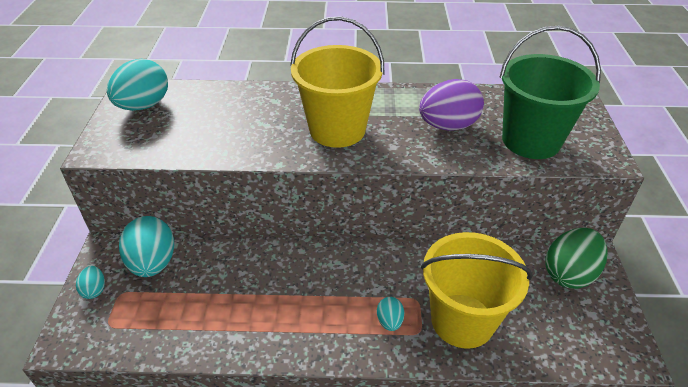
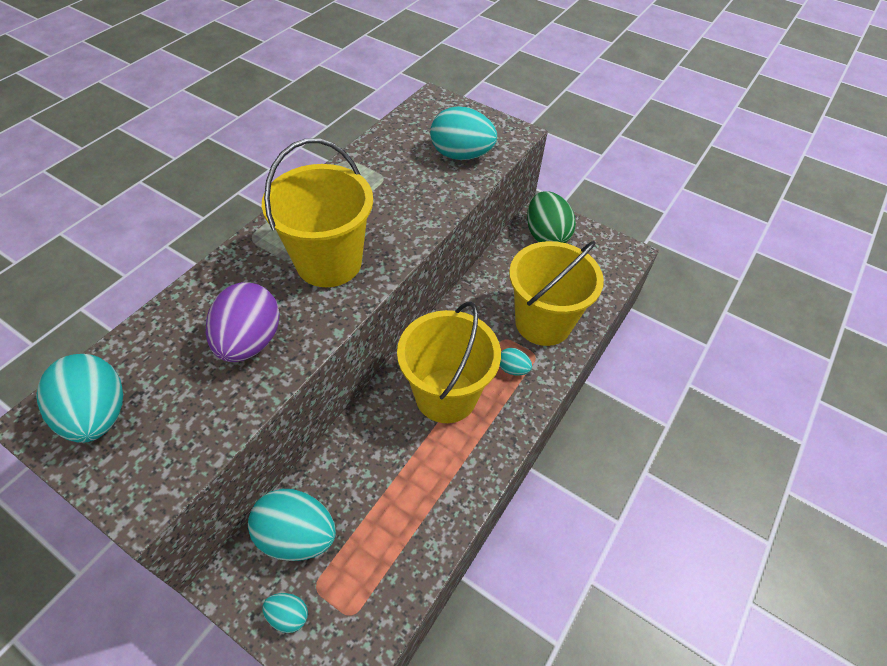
camera: 60 degrees left, 10 degrees up
purple egg [419,79,484,131] -> purple egg moved to [206,282,280,362]
green bucket [499,26,601,159] -> turquoise egg [430,106,497,160]
none -> yellow bucket [397,302,501,423]

